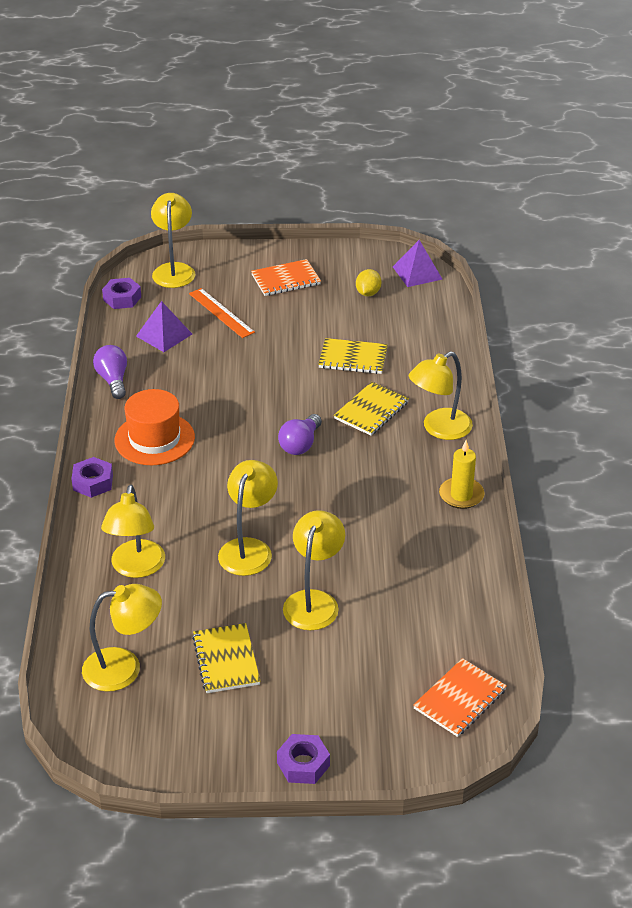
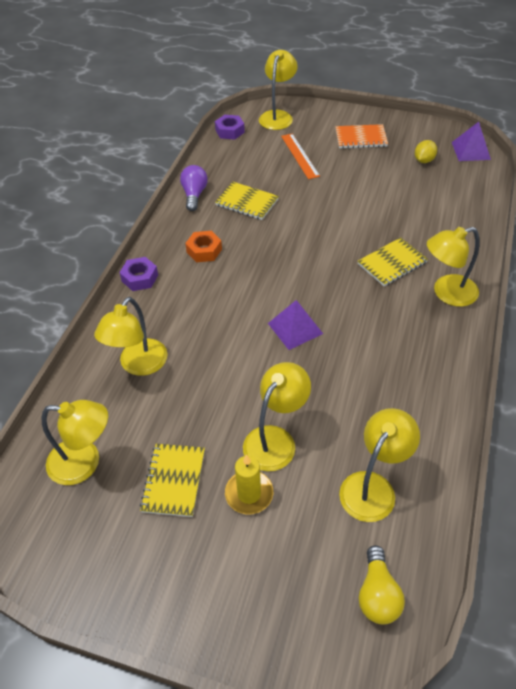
camera: 20 degrees right, 10 degrees up
orange hat [114,389,195,465] -> orange nut [185,231,222,262]
purple pyramid [136,301,192,352] -> purple pyramid moved to [268,300,323,350]
yellow lamp [218,460,278,576] -> yellow lamp moved to [339,408,420,522]
purple nut [277,734,330,784] -> none
purple light bulb [278,414,322,455] -> none
yellow notebook [318,338,388,374] -> yellow notebook moved to [215,182,279,220]
orange notebook [413,658,507,737] -> yellow light bulb [359,545,405,624]
yellow candle [439,440,485,509] -> yellow candle moved to [225,454,273,514]

